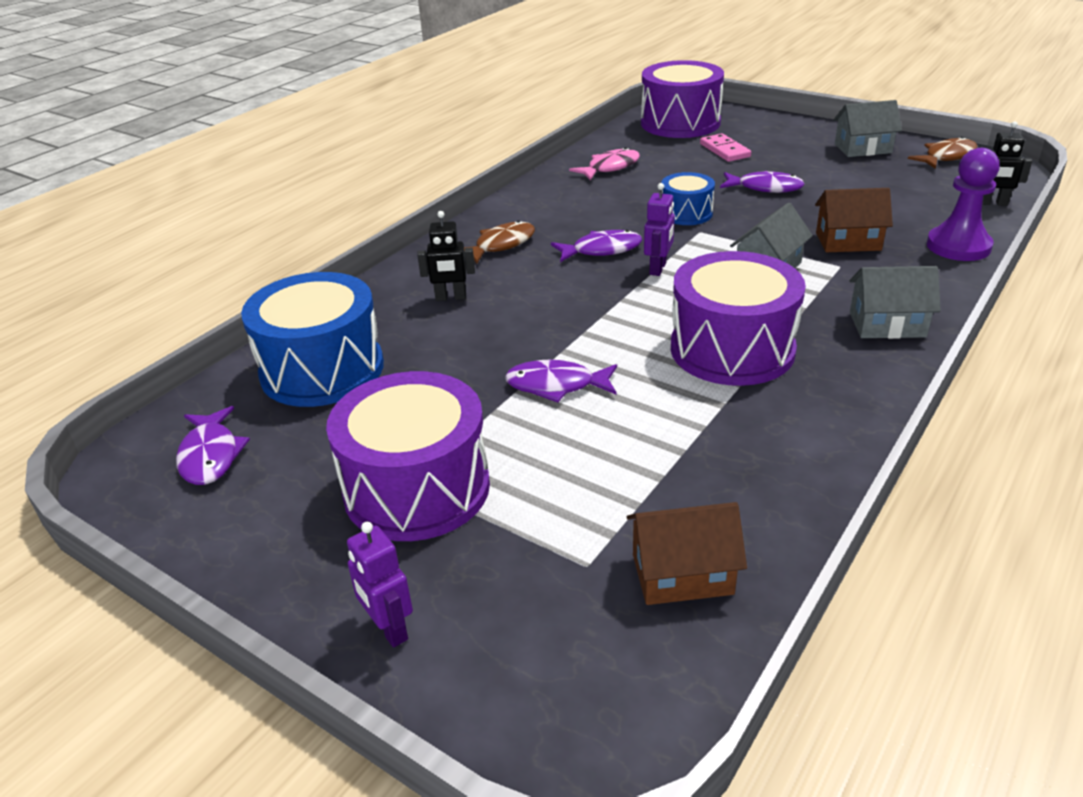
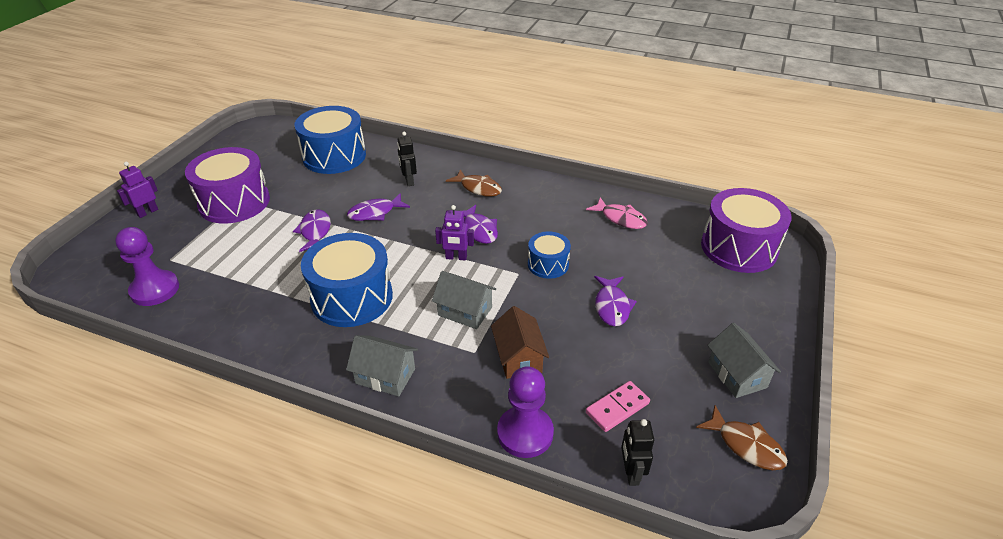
camera: 75 degrees right, 5 degrees up
purple fish [176,406,250,485] -> purple fish moved to [347,193,410,221]
brown house [627,502,747,605] -> purple pawn [115,227,179,306]
purple drum [671,251,806,386] -> blue drum [301,233,393,327]
pink domino [700,133,751,162] -> pink domino moved to [586,381,650,432]
grey house [849,266,941,339] -> grey house turned 60 degrees counterclockwise [346,335,418,396]

